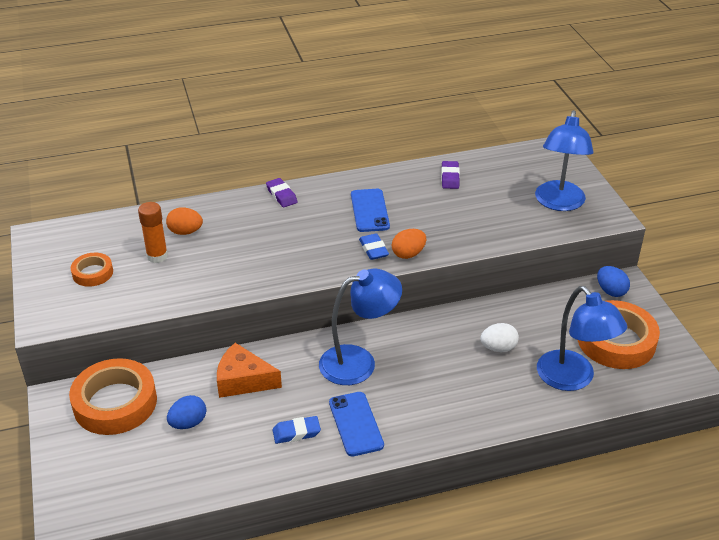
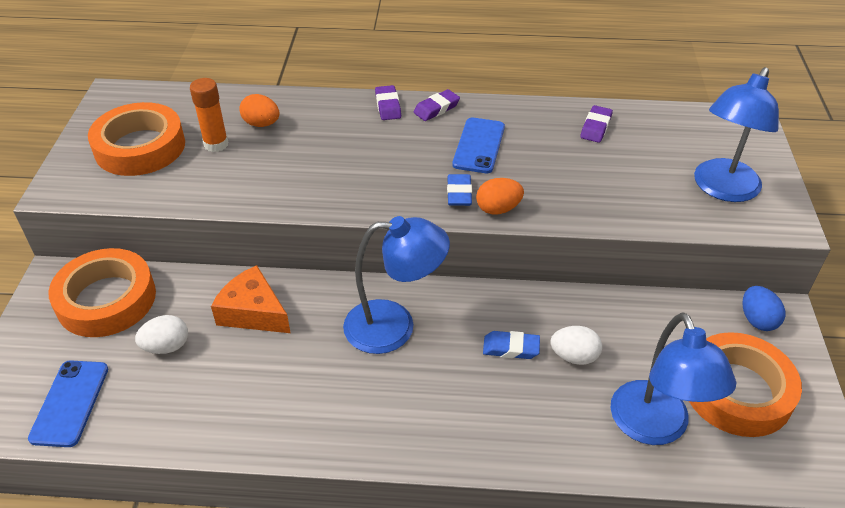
camera: 20 degrees right, 5 degrees up
orange tape [71,253,113,287] -> orange tape [88,102,185,176], size x1.93
blue egg [167,395,206,429] -> white egg [135,315,188,354]
blue eraser [273,416,321,444] -> blue eraser moved to [483,331,540,359]
blue phone [329,392,384,457] -> blue phone moved to [28,360,108,447]
none -> purple eraser [413,89,460,121]

